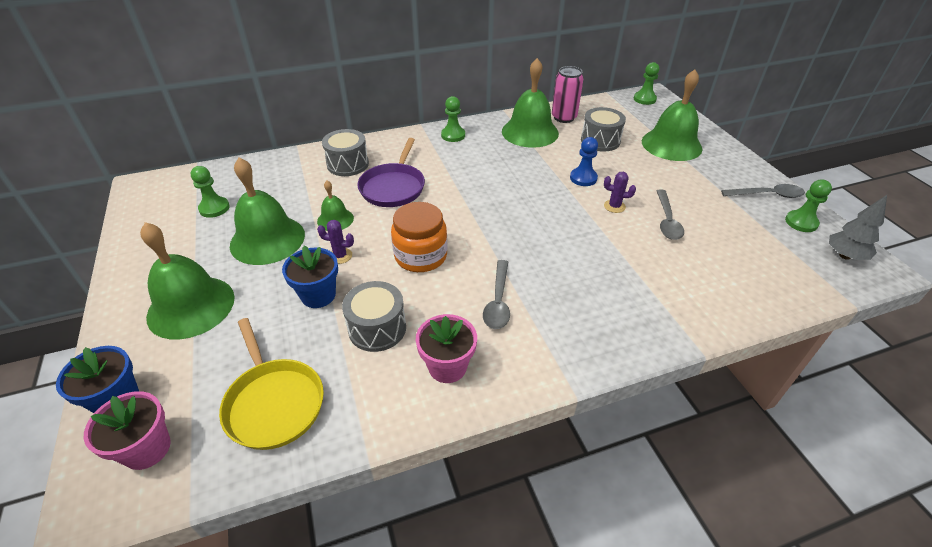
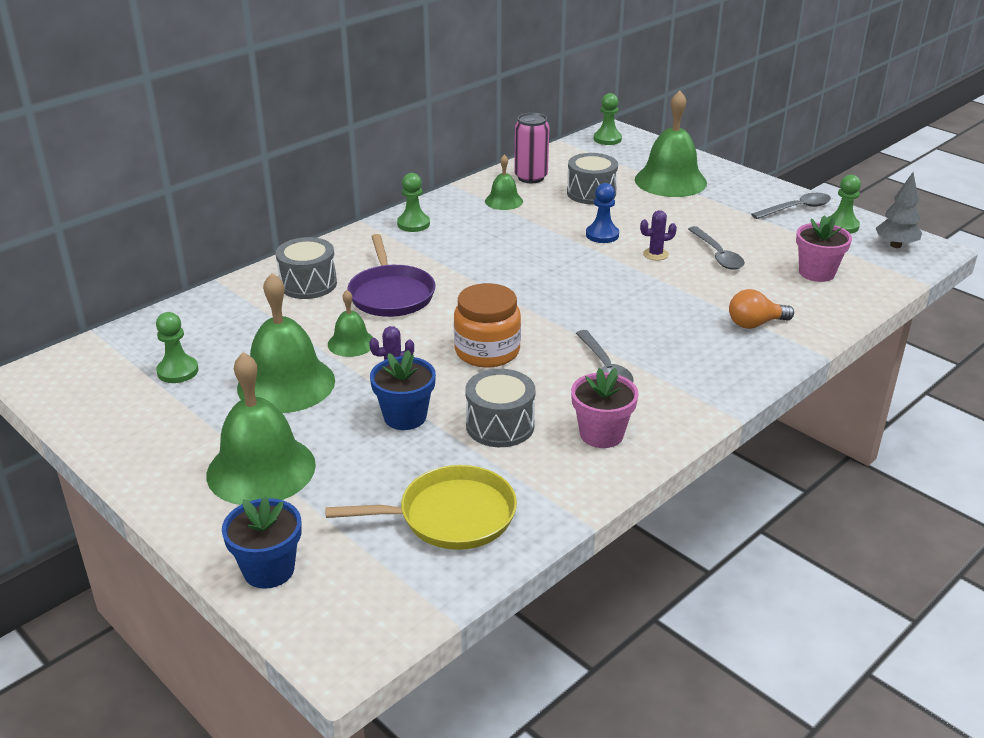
camera: 25 degrees left, 10 degrees down
pink flower pot [84,391,171,470] -> pink flower pot moved to [796,215,852,282]
yellow pan [219,318,324,450] -> yellow pan turned 45 degrees counterclockwise [325,465,517,550]
green bell [502,58,559,148] -> green bell [485,154,523,210], size x0.52
none -> orange light bulb [729,289,794,329]

